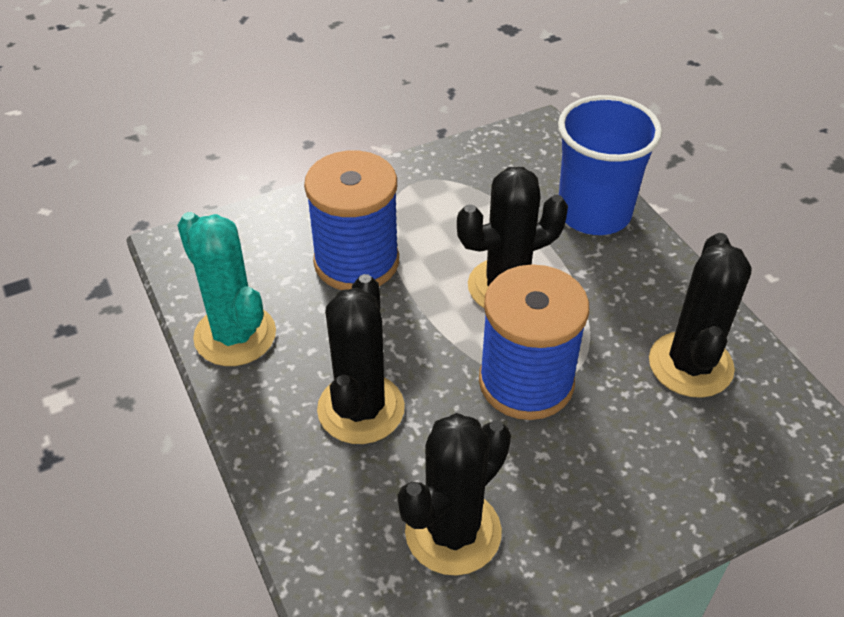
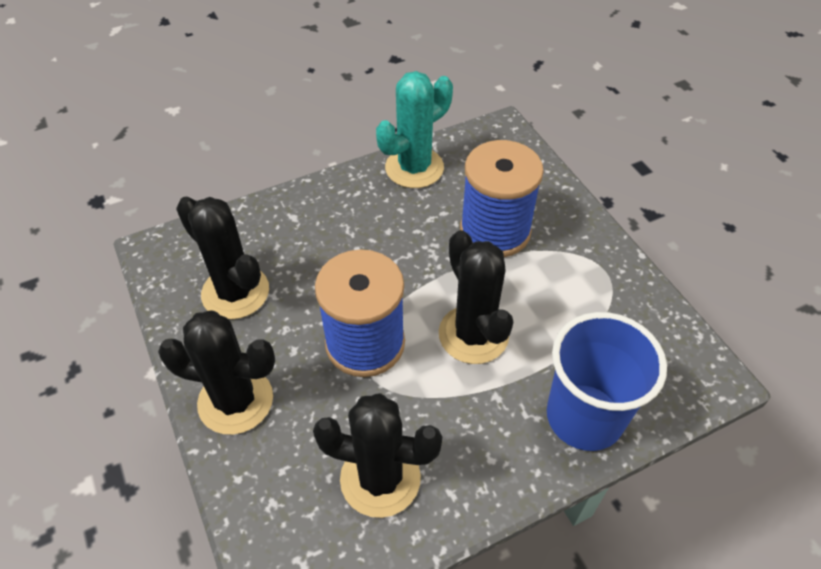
camera: 90 degrees right, 5 degrees up
black cactus [317,274,405,444] -> black cactus moved to [158,310,275,435]

